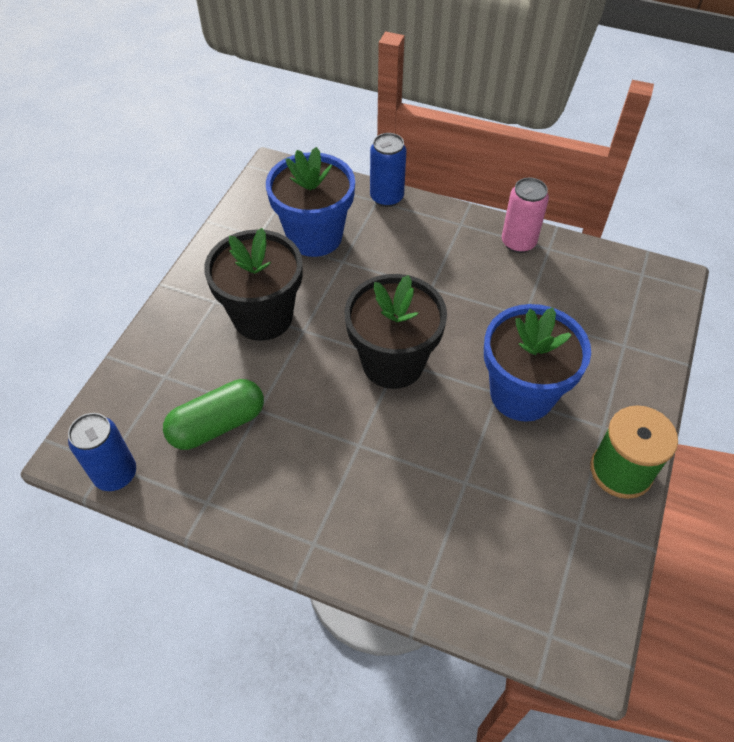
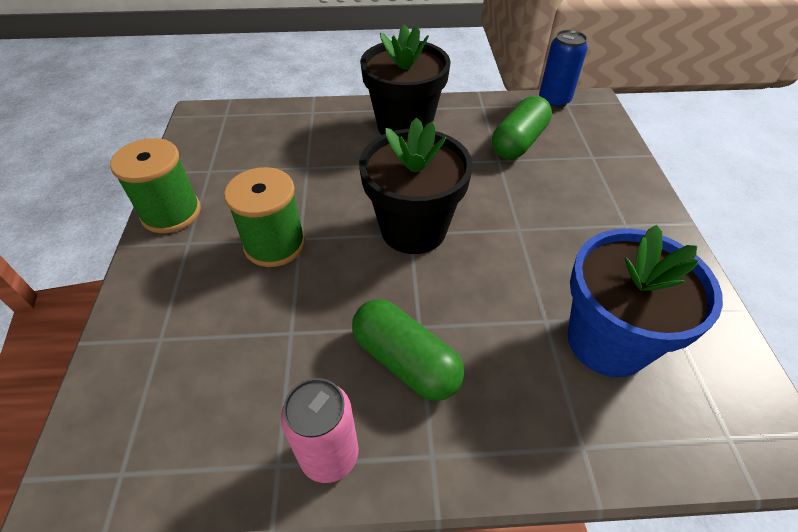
camera: 155 degrees right, 5 degrees down
black flower pot [204,228,303,341] -> black flower pot moved to [360,25,451,135]
blue can [370,133,407,207] -> none
blue flower pot [484,304,591,422] -> green spool [224,167,306,267]
none -> green capsule [352,299,464,401]

